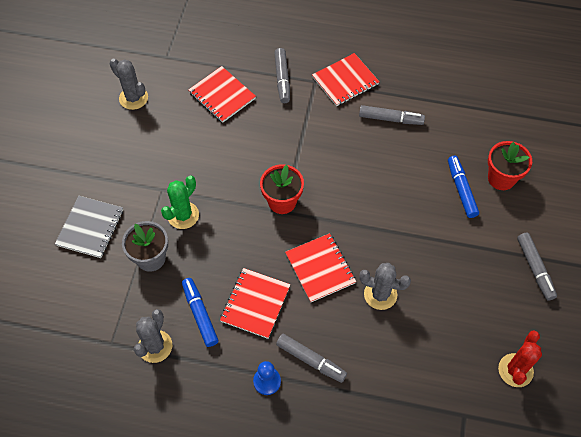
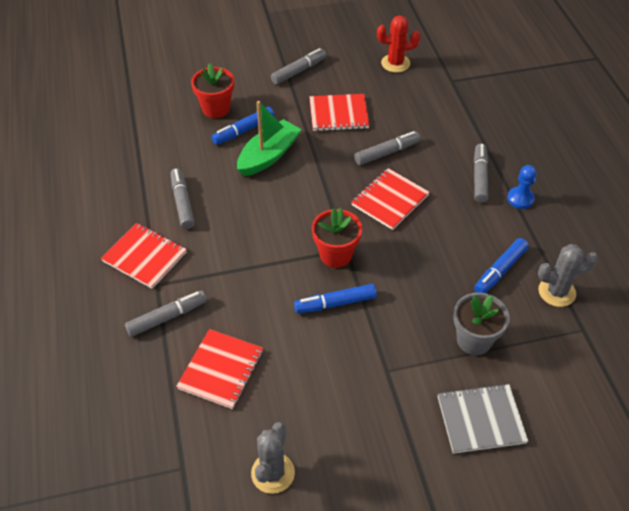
camera: 115 degrees left, 10 degrees down
green cactus [161,176,199,229] -> none
red notebook [220,268,290,339] -> red notebook moved to [309,94,369,131]
grey cactus [359,263,411,310] -> grey marker [354,131,420,165]
none -> green boat [237,101,302,176]
none -> blue marker [294,284,377,313]

